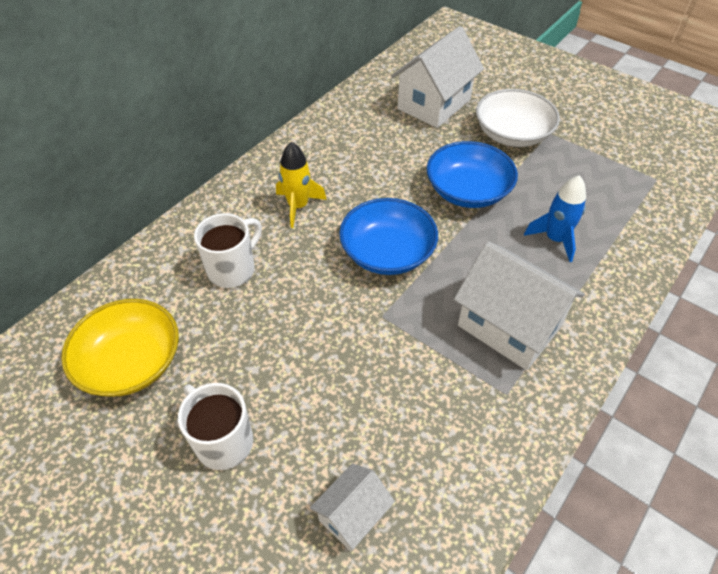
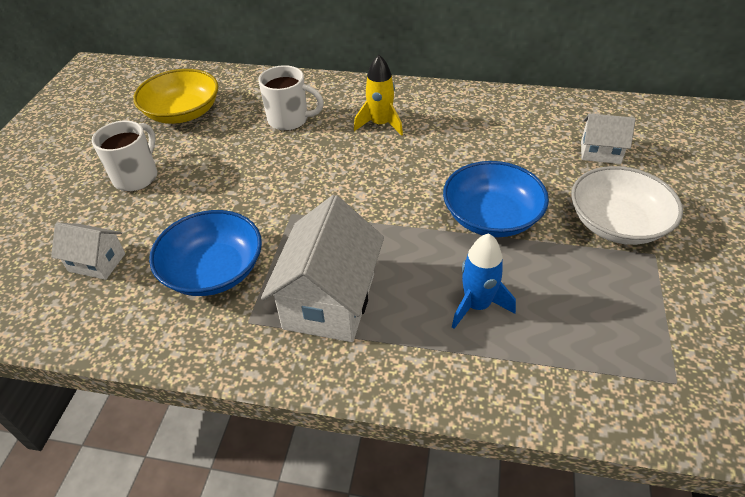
camera: 65 degrees right, 5 degrees down
blue bowl [339,198,438,275] -> blue bowl moved to [149,210,262,296]
white house [391,26,484,128] -> white house [581,113,636,164], size x0.54

